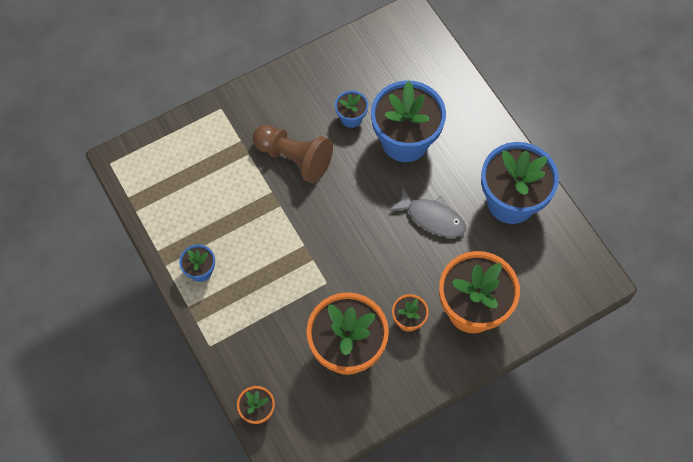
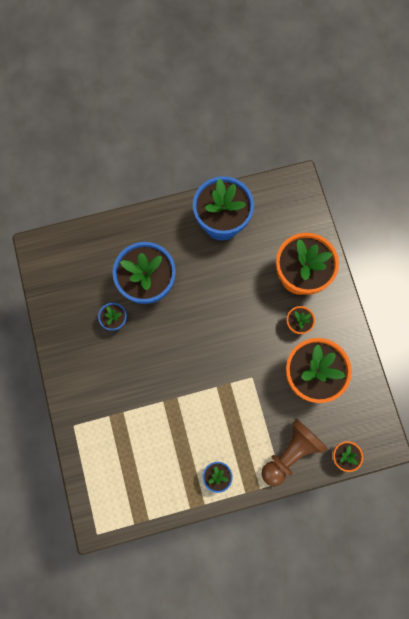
camera: 75 degrees left, 10 degrees up
brown pawn [253,125,333,183] -> brown pawn moved to [262,419,327,486]
grey fish [389,188,466,237] -> none

